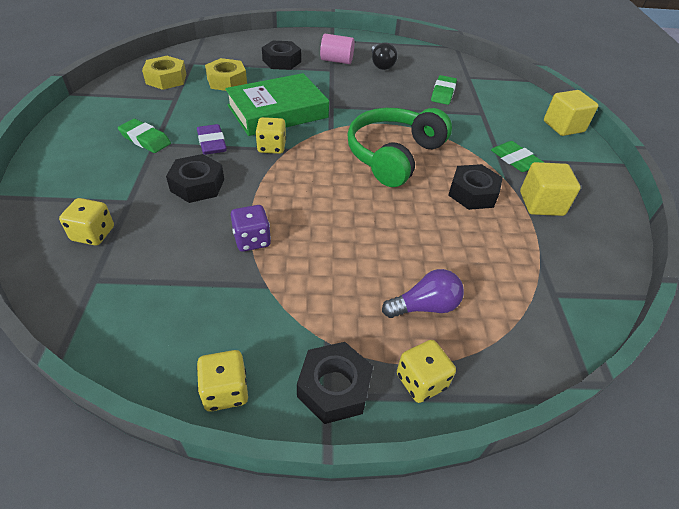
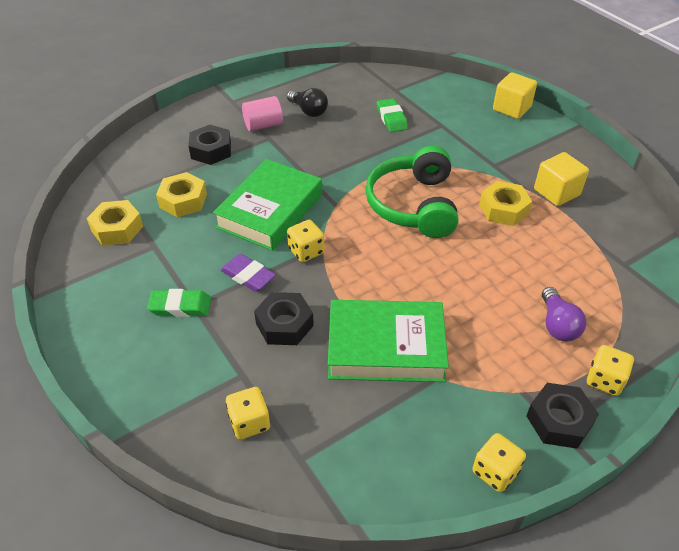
camera: 30 degrees left, 0 degrees up
purple dice [231,205,271,252] -> green book [328,300,449,382]
purple light bulb [382,269,464,318] -> purple light bulb turned 135 degrees clockwise [542,287,586,341]
black nut [448,164,503,210] -> yellow nut [479,181,532,226]
green eraser [491,141,544,172] -> none

